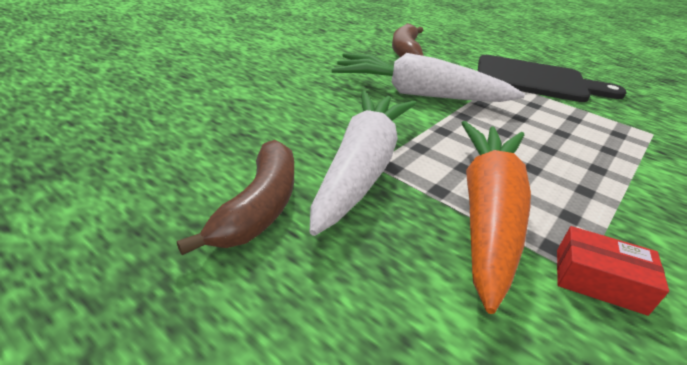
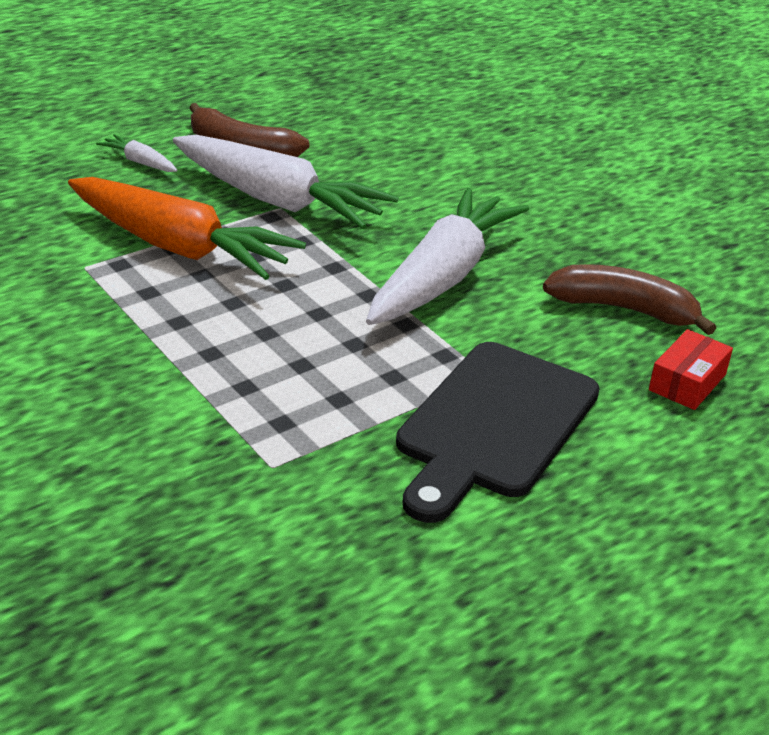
camera: 105 degrees right, 0 degrees up
red box [557,226,669,316] -> red box moved to [649,329,733,410]
none -> white carrot [96,134,177,172]

